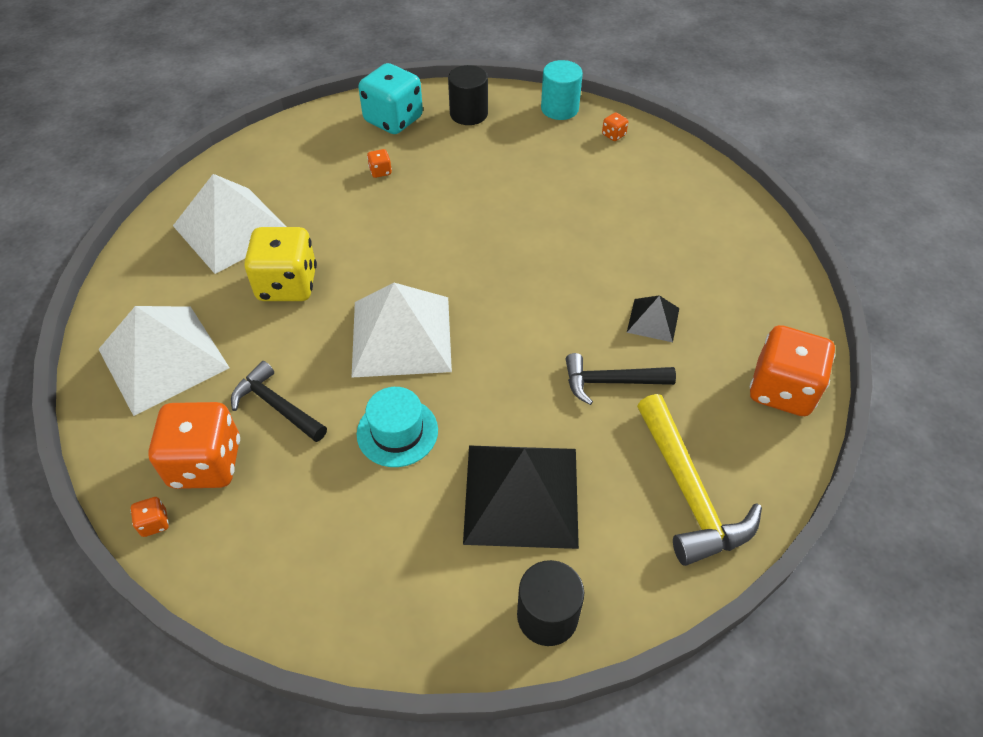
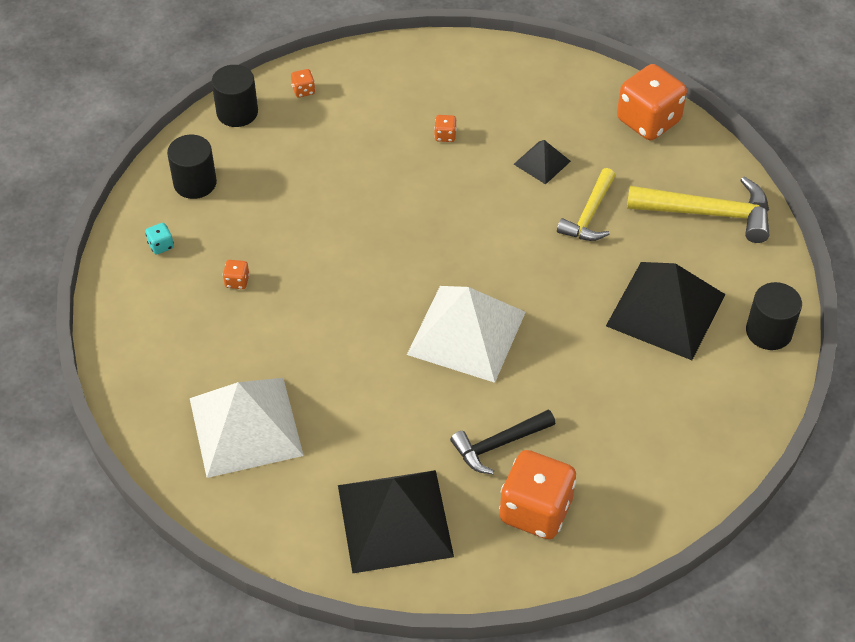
camera: 65 degrees left, 0 degrees up
white pyramid [98,306,230,416] -> black pyramid [338,470,454,573]
orange dice [131,497,169,537] -> orange dice moved to [434,115,457,142]
yellow dice [244,227,317,301] -> none
turquoise hat [357,387,438,467] -> none
turquoise dice [358,63,423,134] -> turquoise dice [145,223,174,255], size x0.40
turquoise cylinder [541,60,583,120] -> black cylinder [212,65,258,127]
black hammer [566,353,676,405] -> yellow hammer [557,168,616,241]

